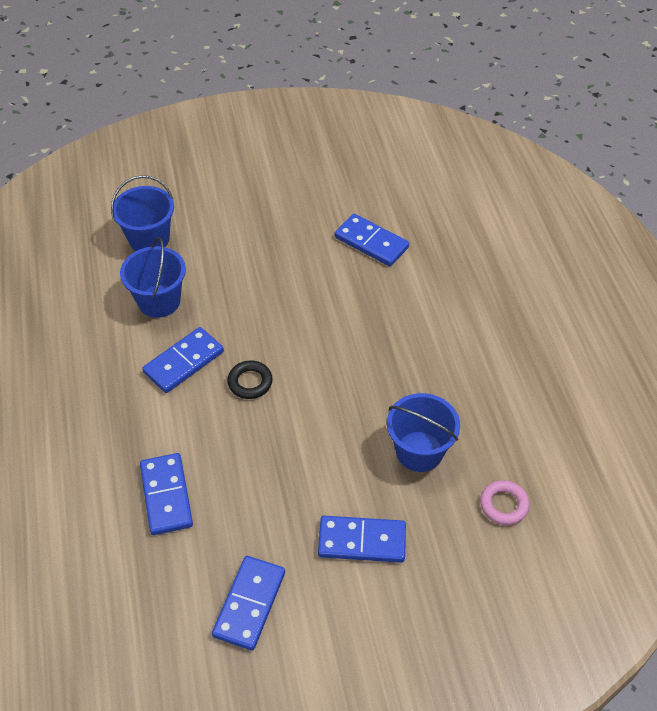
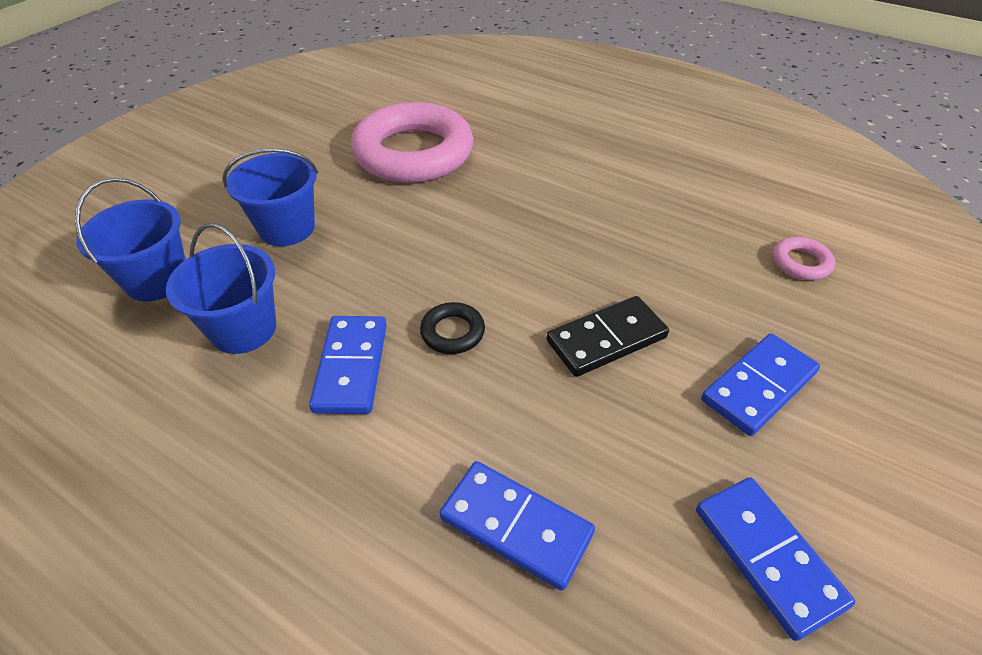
camera: 45 degrees left, 5 degrees down
blue domino [335,214,409,266] -> pink ring [351,102,473,183]
blue bucket [387,393,460,472] -> blue bucket moved to [223,148,318,246]
none -> black domino [547,296,669,377]

